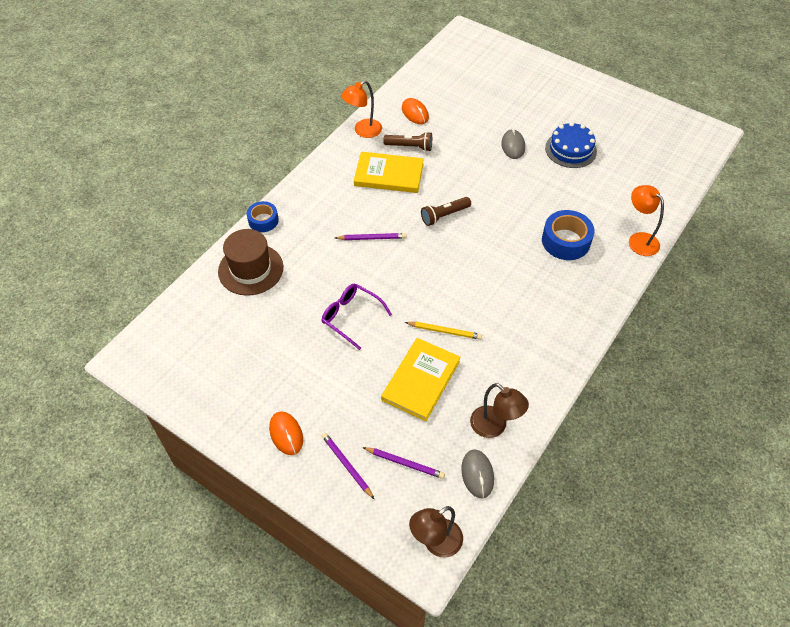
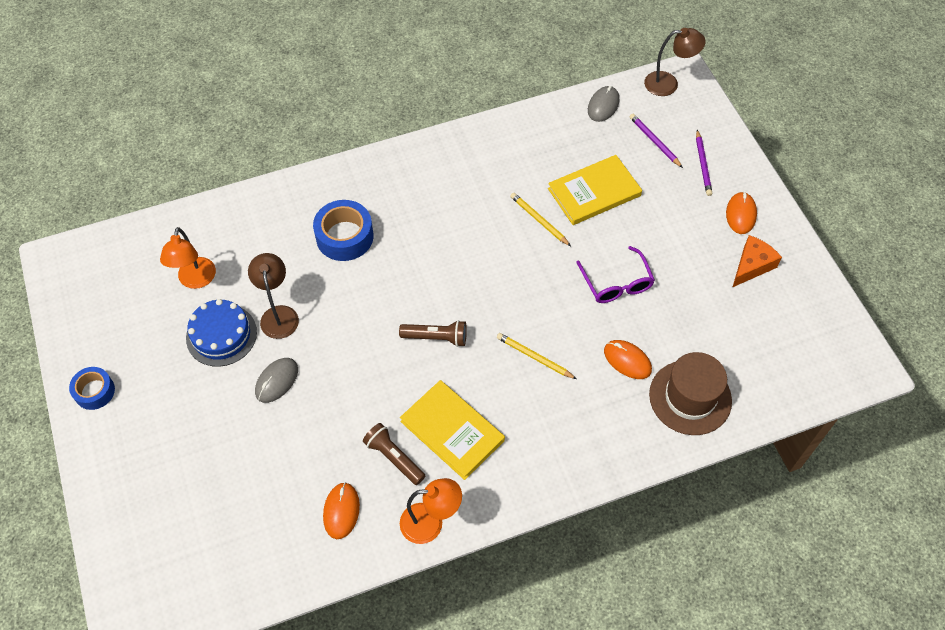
camera: 145 degrees left, 5 degrees up
blue tape [247,201,279,232] -> blue tape moved to [69,367,115,410]
purple pencil [335,233,406,240] -> yellow pencil [497,333,577,379]
brown lamp [470,383,529,438] -> brown lamp moved to [248,253,299,339]
orange lamp [629,185,664,256] -> orange lamp moved to [160,227,216,289]
none -> orange mouse [604,340,652,379]
none -> orange cheese [733,235,782,287]

